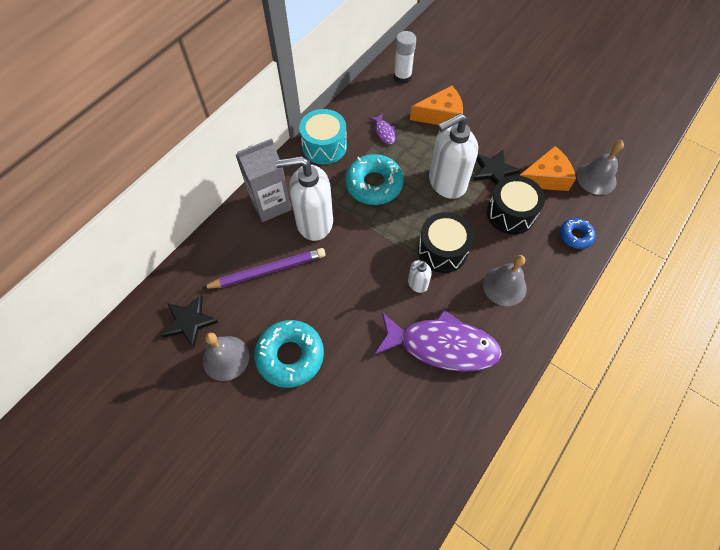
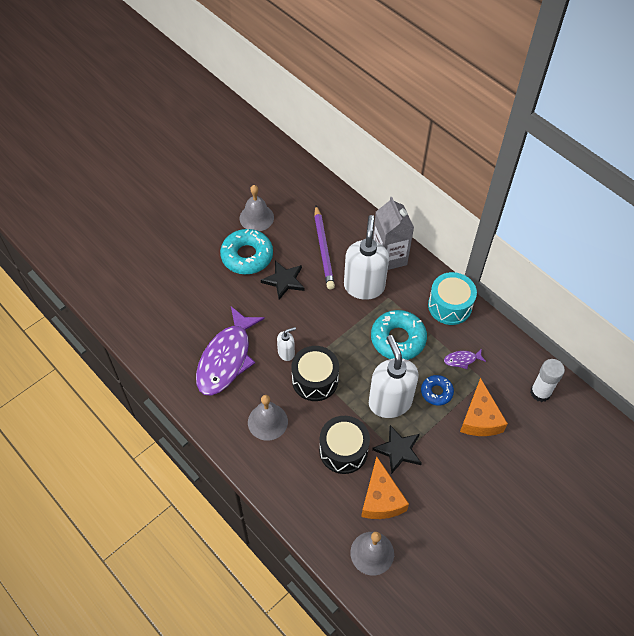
camera: 100 degrees right, 5 degrees down
black star [161,295,219,348] -> black star moved to [261,261,305,300]
white soap dispenser [408,260,432,293] -> white soap dispenser turned 90 degrees clockwise [277,327,296,361]
blue donut [560,218,596,249] -> blue donut moved to [421,375,454,405]

